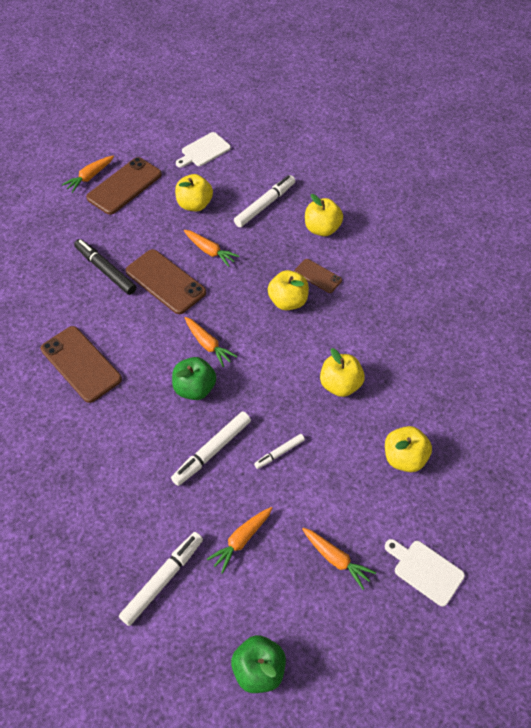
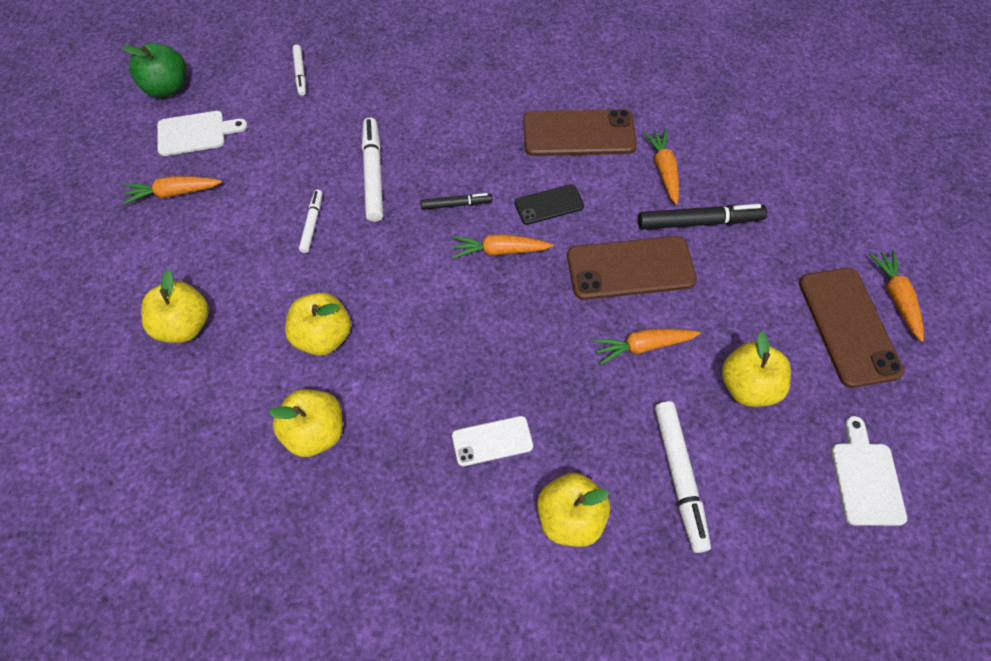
camera: 130 degrees right, 5 degrees up
white marker [119,532,203,626] -> white marker [292,45,306,96], size x0.57
green apple [172,357,216,400] -> black marker [420,193,492,210]
orange carrot [207,507,272,574] -> orange carrot moved to [643,129,679,205]
yellow apple [268,270,309,310] -> yellow apple moved to [269,389,343,457]
brown phone [295,259,342,293] -> white phone [452,416,533,466]
white cutting board [385,539,465,607] -> white cutting board moved to [157,111,248,156]
none -> black phone [515,184,584,225]

